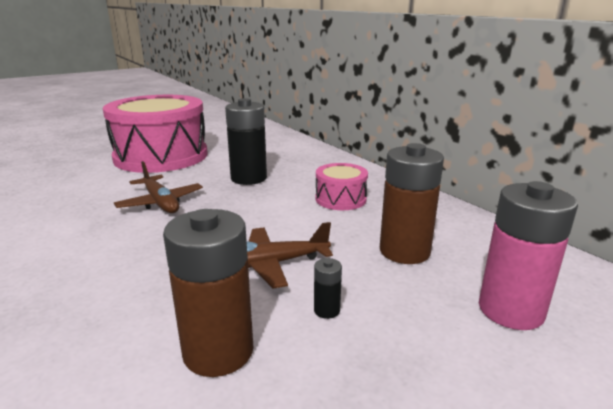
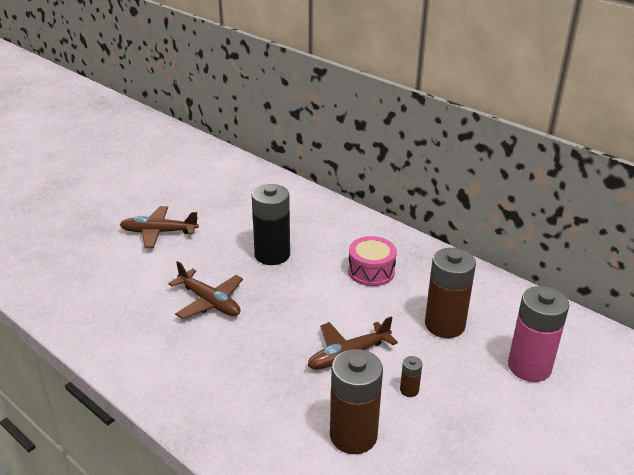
camera: 15 degrees left, 10 degrees up
pink drum [103,95,208,173] -> brown plane [120,206,199,248]
black battery [314,258,342,319] -> brown battery [400,356,422,397]

